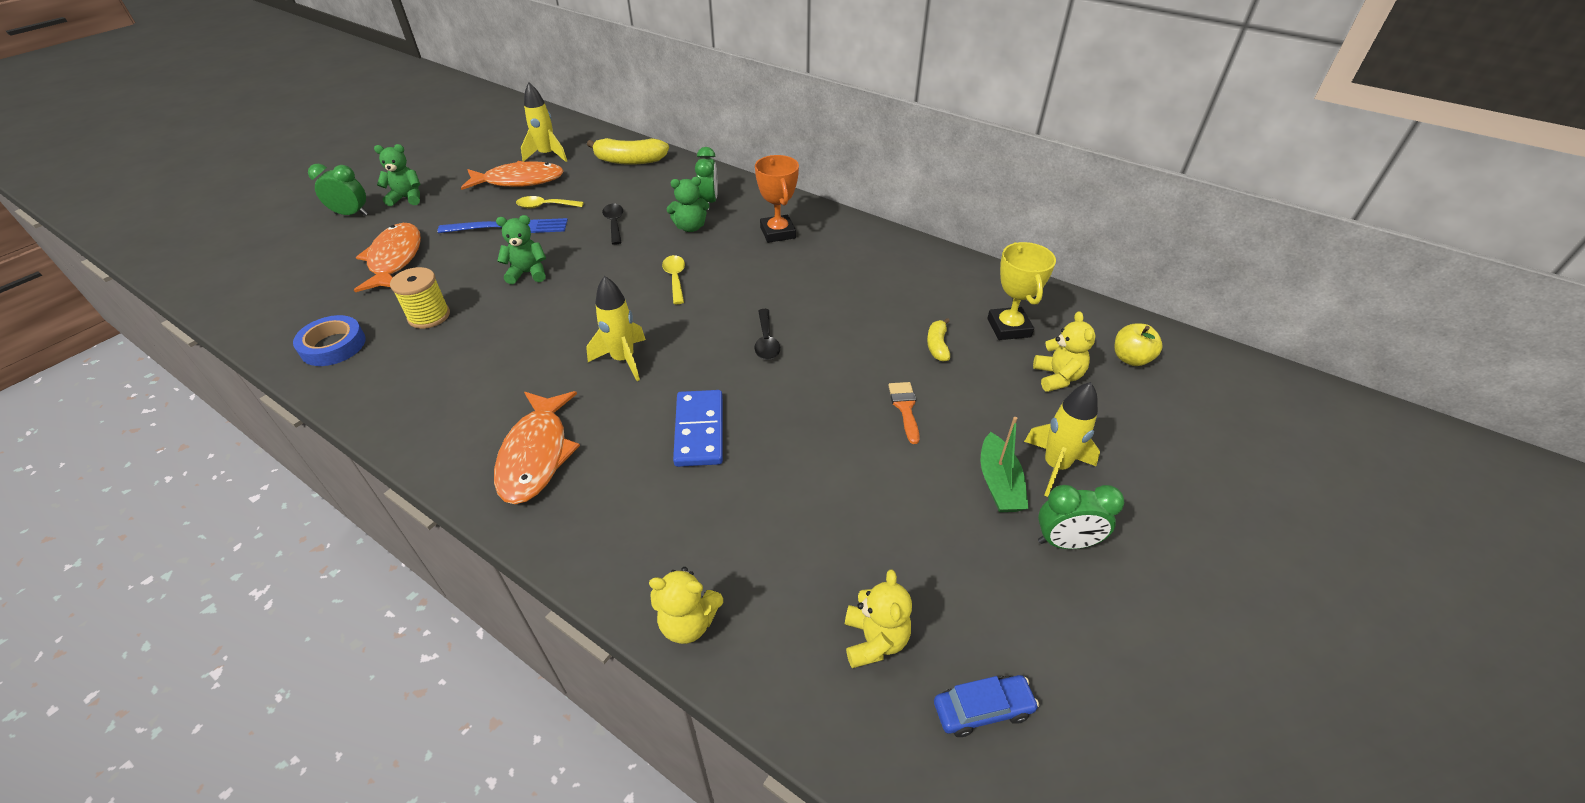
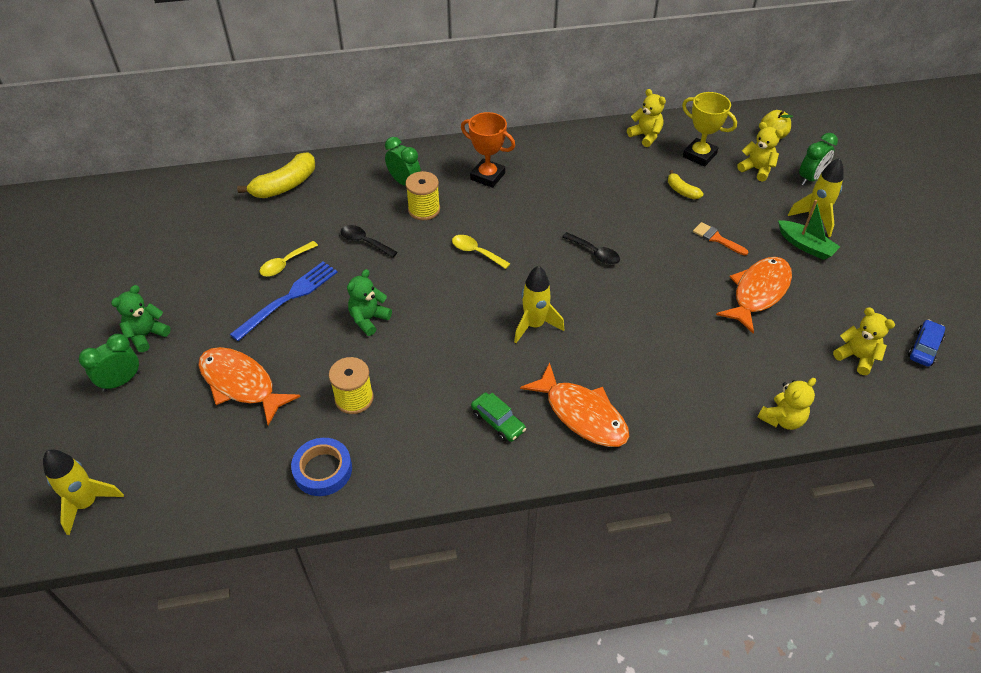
camera: 45 degrees left, 5 degrees up
orange fish [461,161,564,190] -> orange fish moved to [716,257,792,334]
yellow rocket [521,83,567,162] -> yellow rocket moved to [43,450,124,535]
green teddy bear [666,177,710,232] -> yellow spool [405,171,440,220]
blue domino [673,390,723,467] -> none
green clock [1038,485,1124,549] -> green clock moved to [799,133,838,185]
none -> green car [471,393,526,442]
none -> yellow teddy bear [627,89,666,147]

